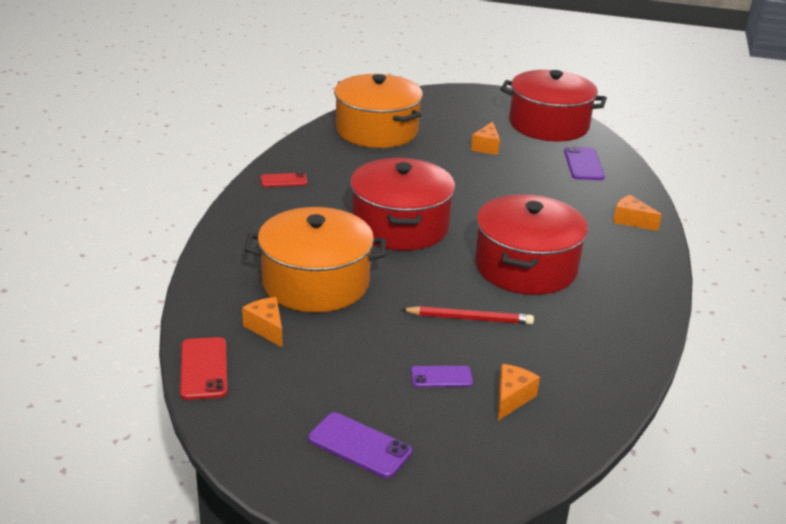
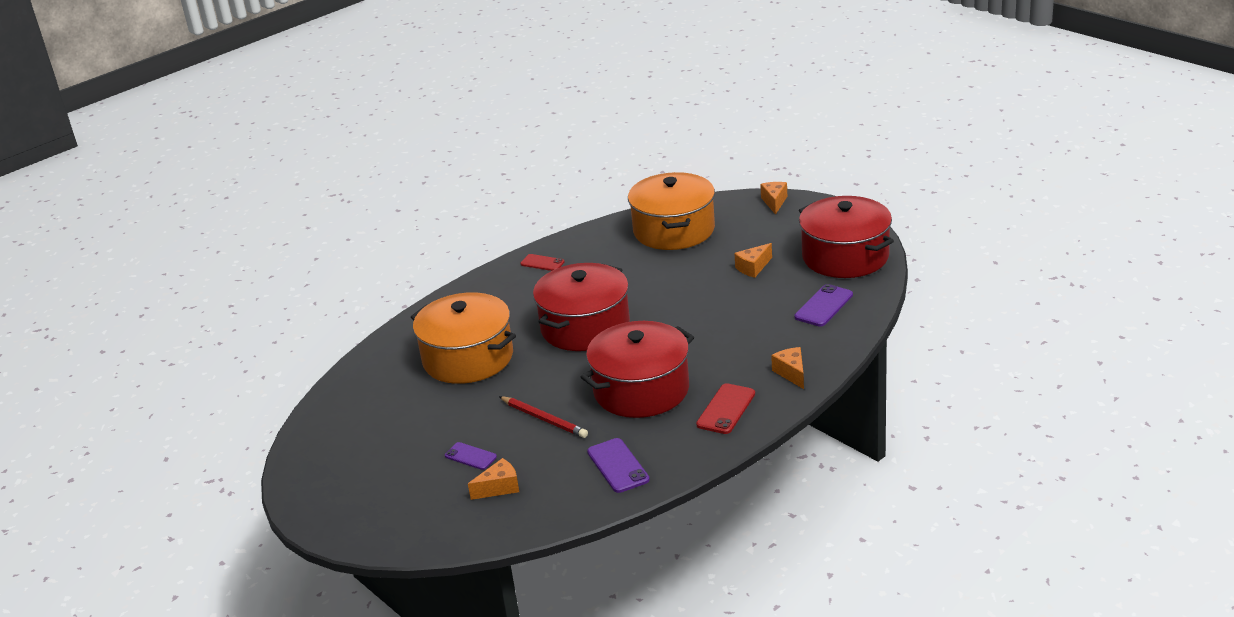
camera: 40 degrees right, 0 degrees up
red phone [180,337,228,400] -> red phone moved to [696,383,755,434]
orange cheese [242,297,283,348] -> orange cheese moved to [760,182,787,215]
purple phone [308,412,412,478] -> purple phone moved to [587,438,650,493]

